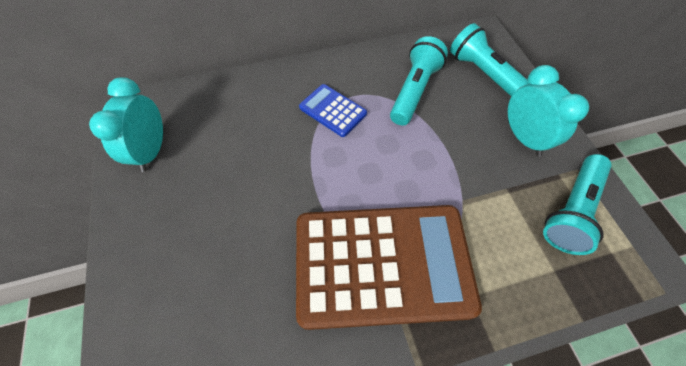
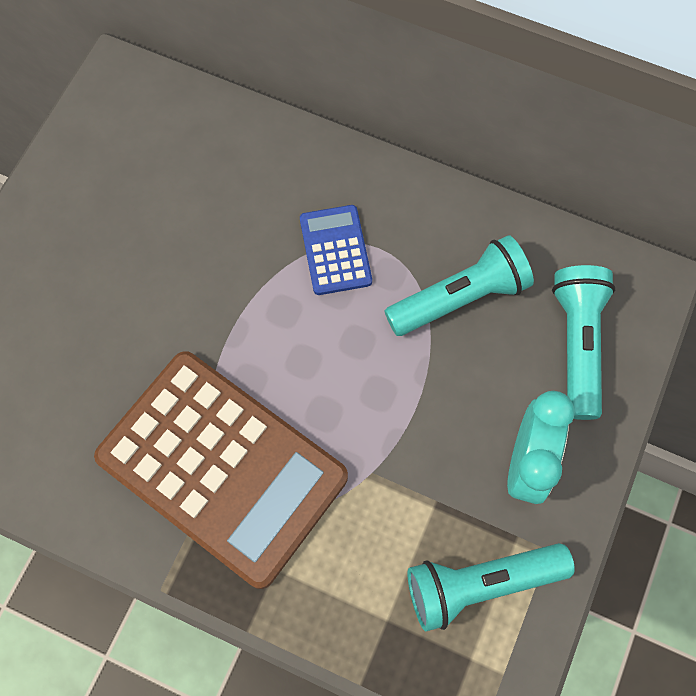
camera: 40 degrees right, 10 degrees up
turquoise clock [89,77,163,172] -> none

